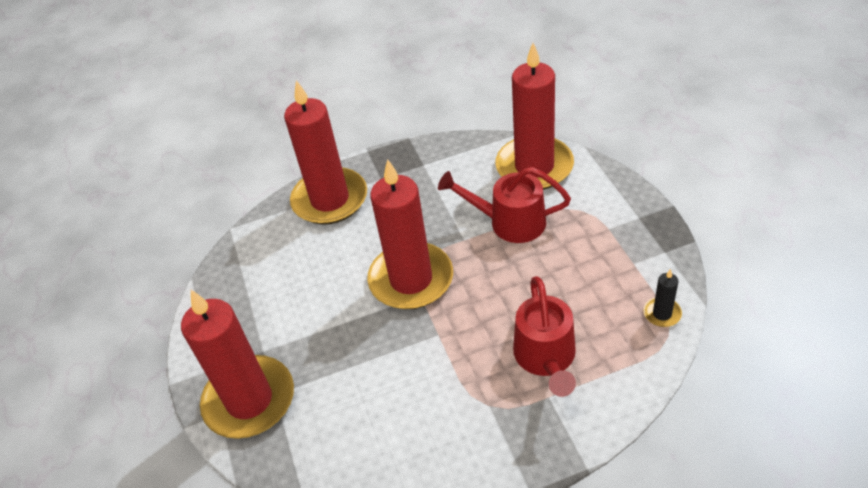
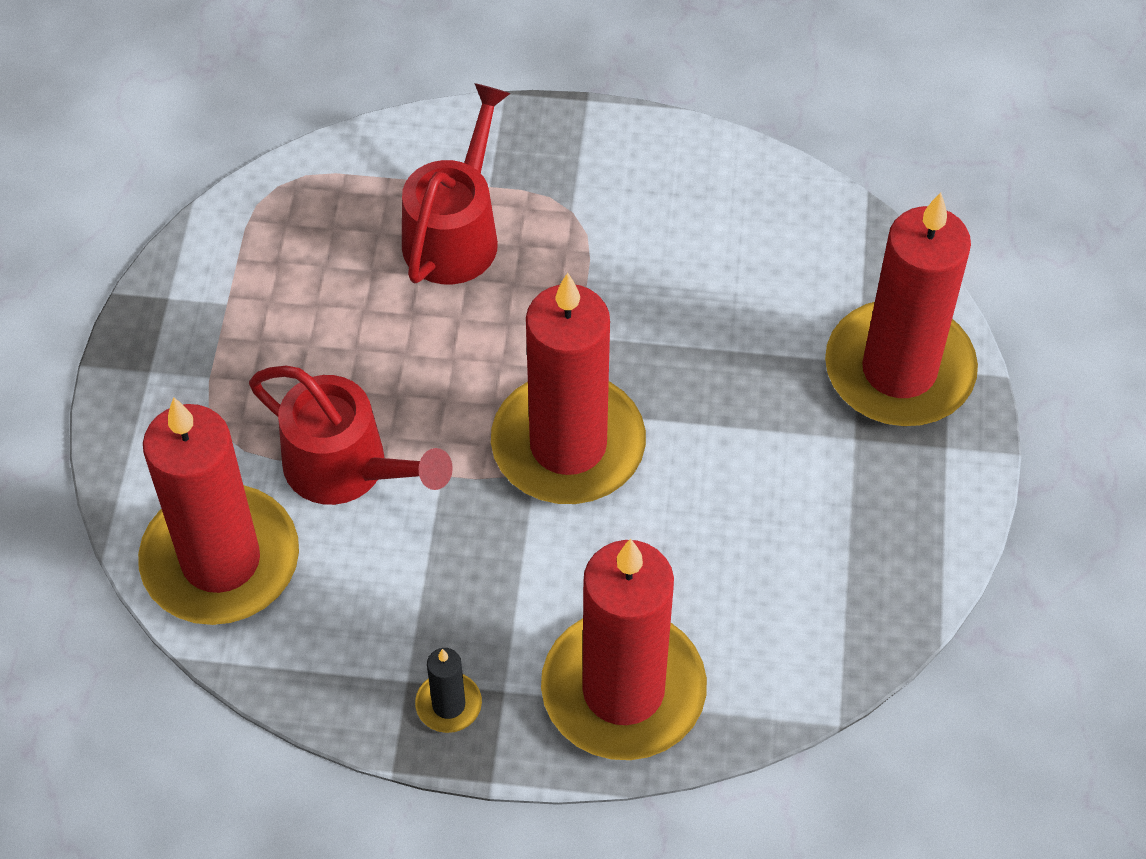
camera: 160 degrees left, 10 degrees up
black candle [644,269,682,327] -> black candle moved to [415,648,482,733]

